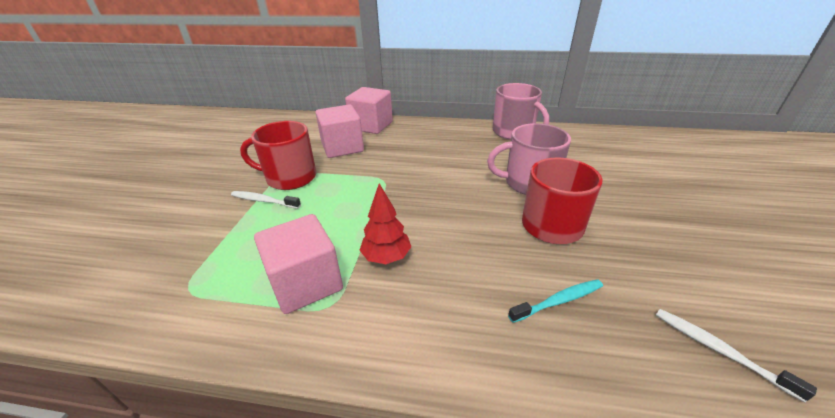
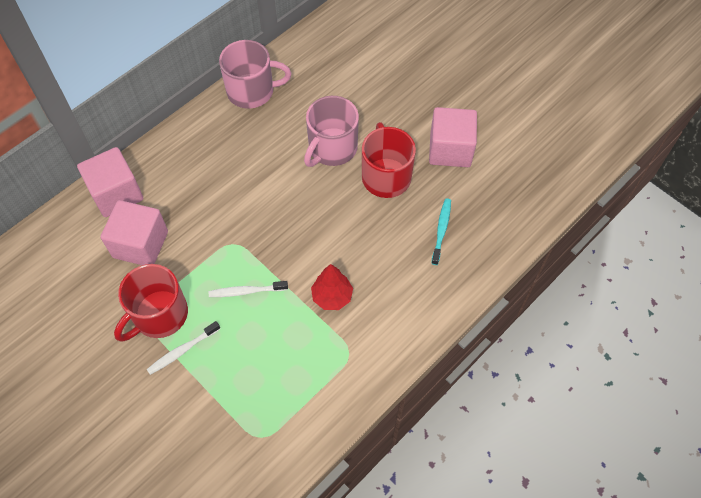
camera: 55 degrees left, 25 degrees up
pink cube [254,214,343,314] -> pink cube moved to [429,107,477,167]
white toothbrush [656,309,817,402] -> white toothbrush moved to [209,281,288,297]

